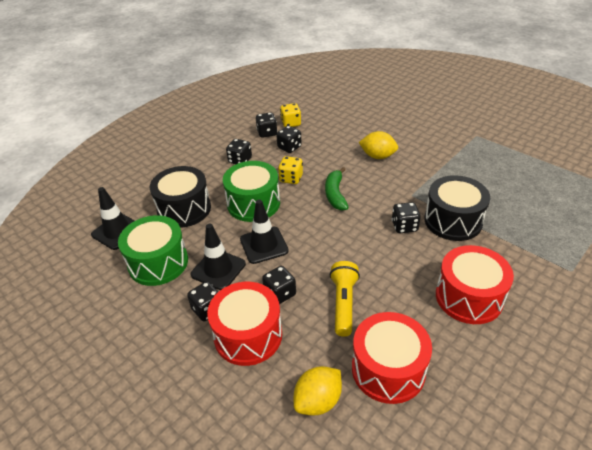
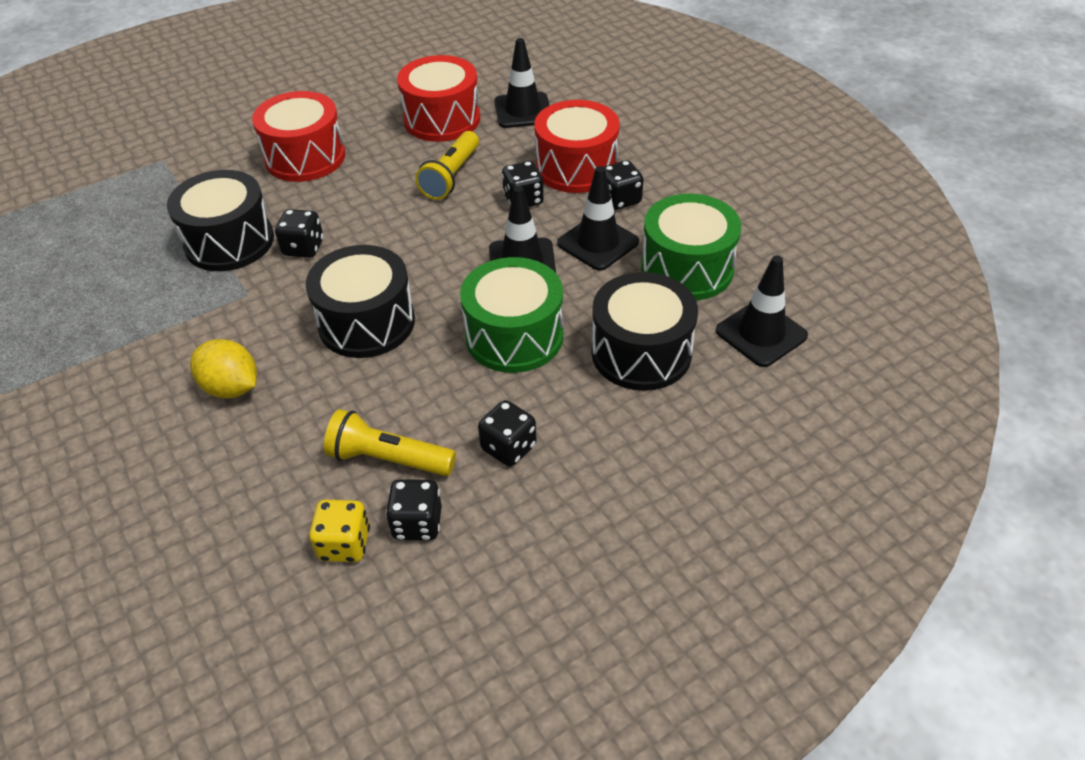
camera: 165 degrees left, 5 degrees up
black dice [276,126,302,153] -> yellow flashlight [324,409,456,476]
yellow dice [278,156,303,184] -> none
yellow lemon [294,366,342,416] -> black traffic cone [494,38,550,128]
green banana [325,167,349,210] -> black drum [306,245,415,358]

